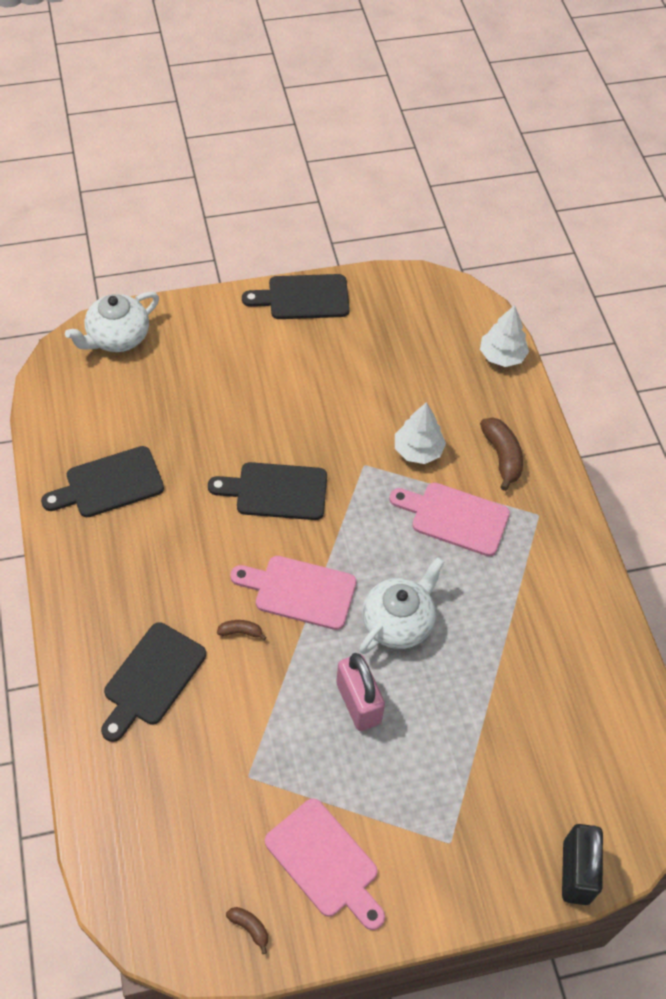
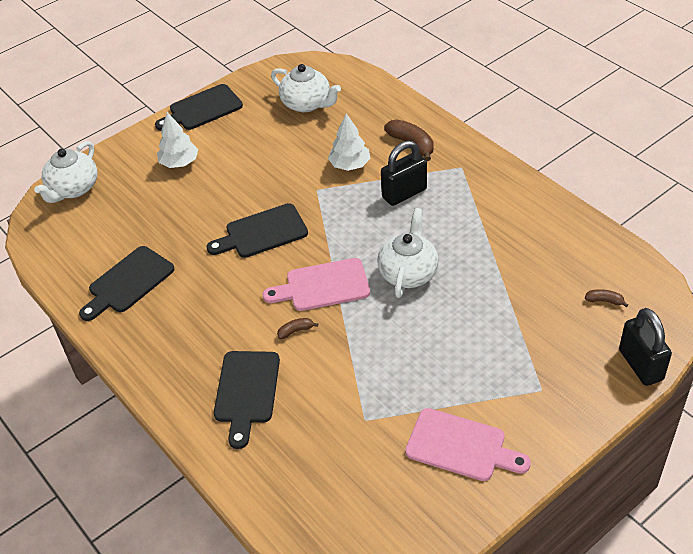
camera: 20 degrees left, 10 degrees down
brown banana [226,907,268,954] -> brown banana moved to [585,289,628,307]
pink padlock [336,653,385,731] -> none
pink cutting board [389,483,510,556] -> black padlock [381,141,427,206]
white tree [480,305,529,367] -> white tree moved to [157,112,198,168]
none -> white teapot [271,64,341,112]

